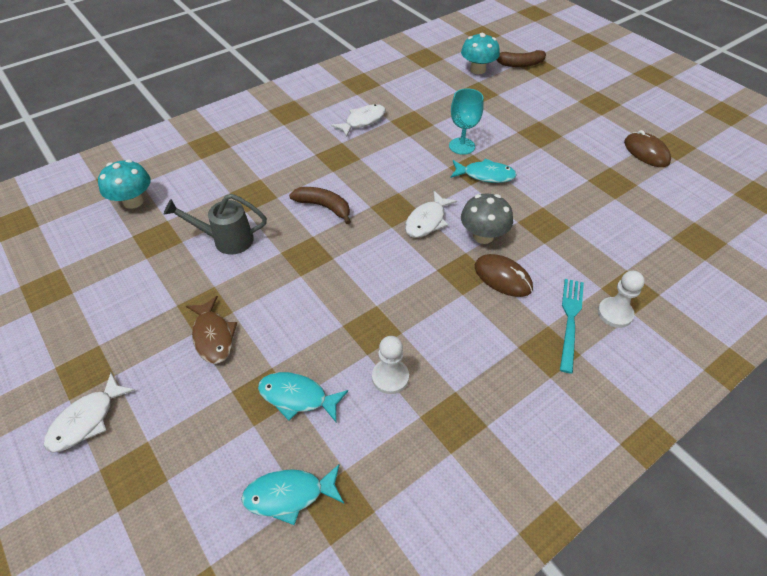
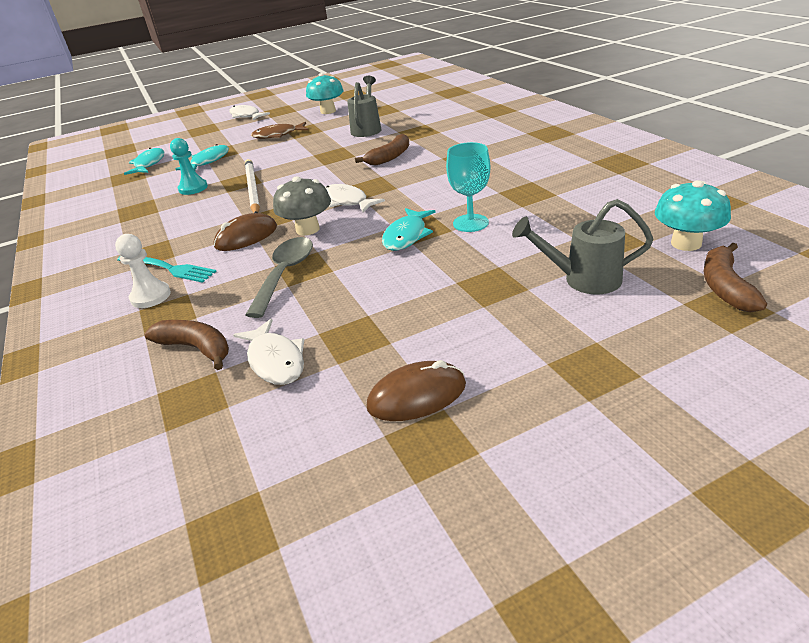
camera: 105 degrees right, 15 degrees down
turquoise mushroom [98,159,151,209] -> turquoise mushroom moved to [306,73,344,114]
white fish [331,104,386,137] -> white fish moved to [233,319,304,385]
white pawn [372,336,409,394] -> turquoise pawn [170,138,208,195]
none -> brown banana [144,320,229,370]
none -> white pencil [245,159,260,213]
none -> grey spoon [245,237,313,318]
none -> grey watering can [512,199,654,294]

